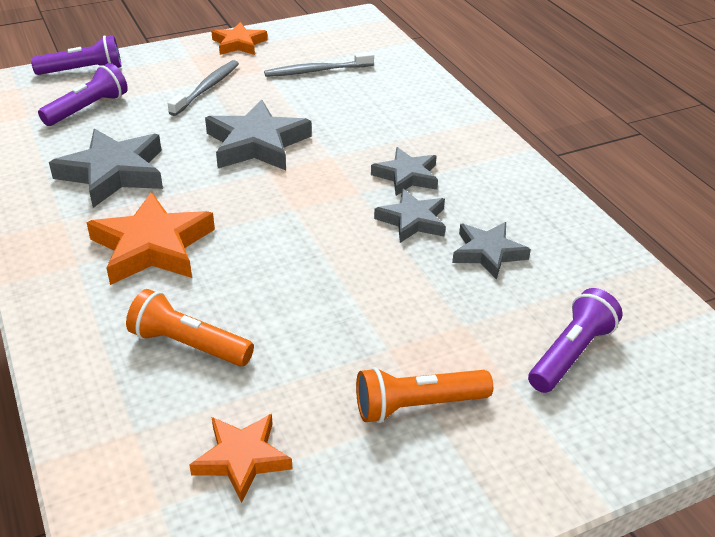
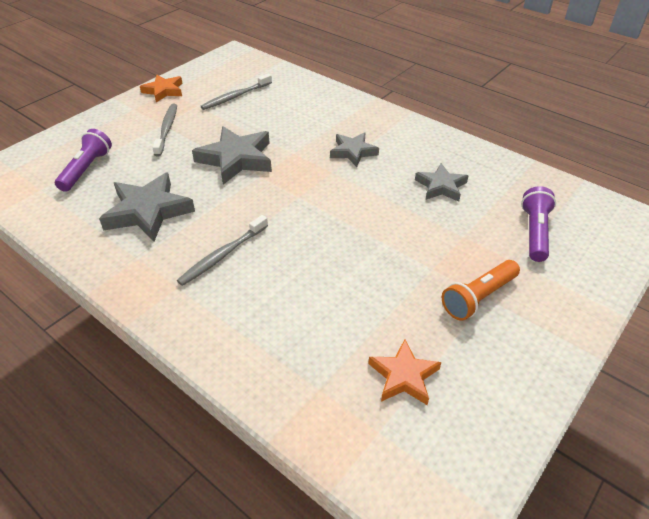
camera: 25 degrees left, 5 degrees up
purple flashlight [31,35,122,75] -> none
orange star [86,192,215,285] -> grey toothbrush [177,215,268,286]
orange flashlight [126,289,254,366] -> none
grey star [374,189,446,243] -> none

